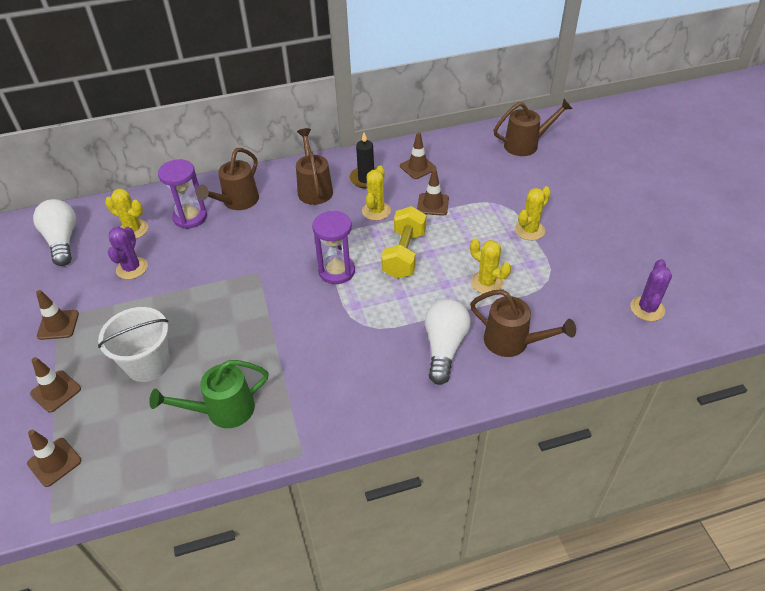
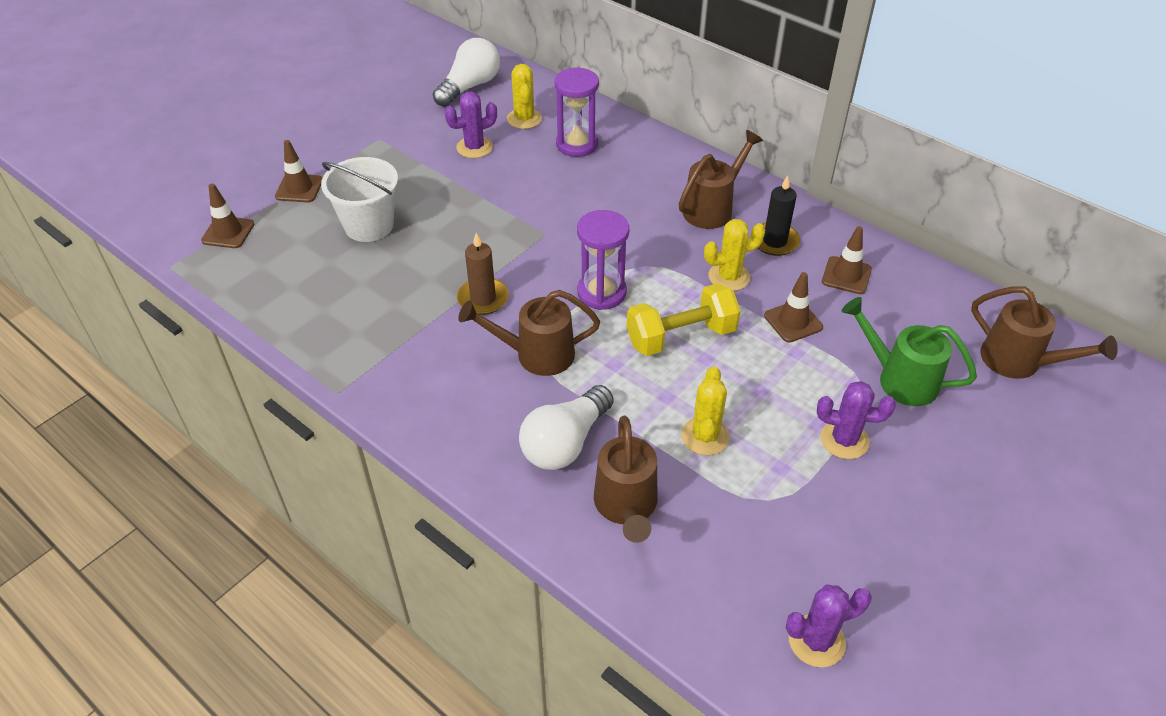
camera: 55 degrees right, 0 degrees up
brown traffic cone [36,290,79,340] -> none
green watering can [149,360,269,428] -> green watering can moved to [842,297,977,406]
brown watering can [196,148,259,210] -> brown watering can moved to [458,290,600,376]
white light bulb [425,299,471,385] -> white light bulb turned 150 degrees clockwise [519,385,614,470]
yellow cactus [515,186,551,240] -> purple cactus [817,381,896,459]
none -> brown candle [457,233,509,315]

